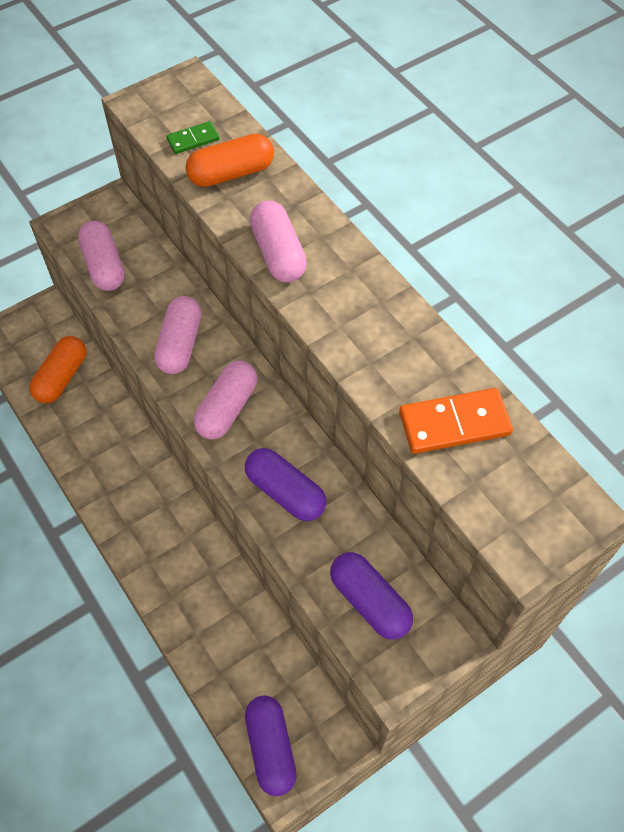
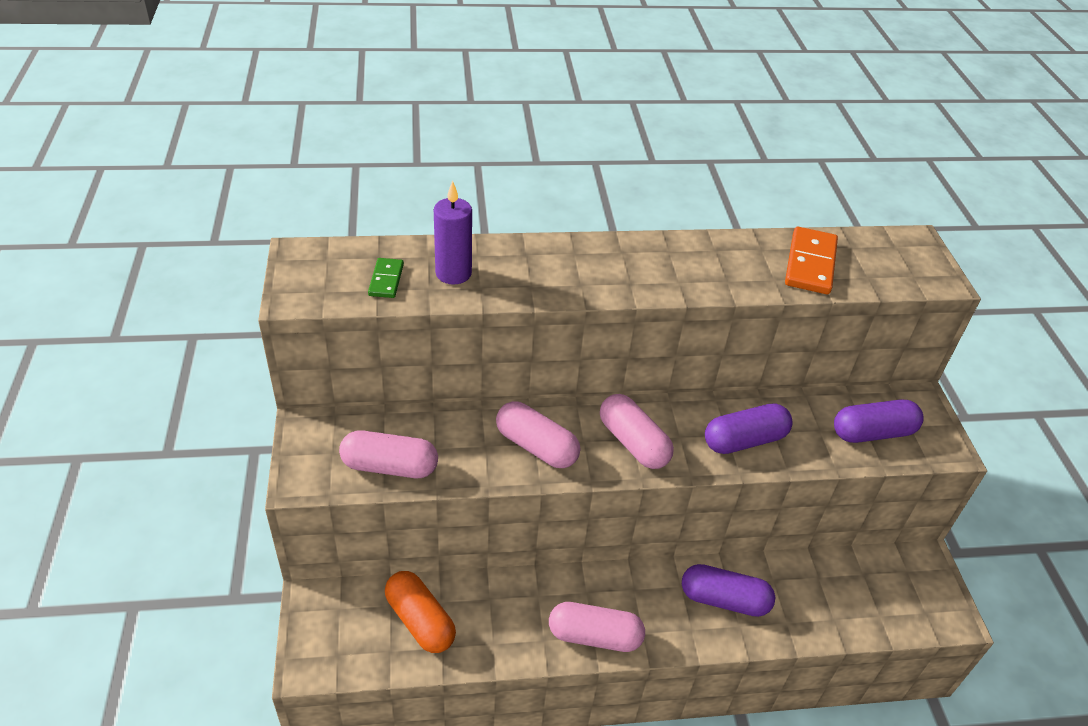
camera: 65 degrees left, 15 degrees down
orange capsule [186,134,274,187] -> purple candle [434,181,472,285]
purple capsule [245,695,297,796] -> purple capsule moved to [682,564,775,617]
pink capsule [250,200,307,282] -> pink capsule moved to [549,602,645,652]

